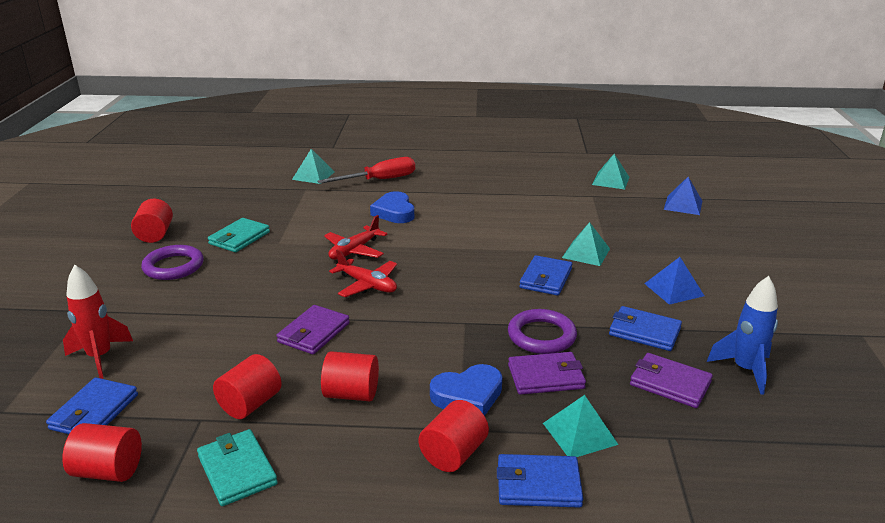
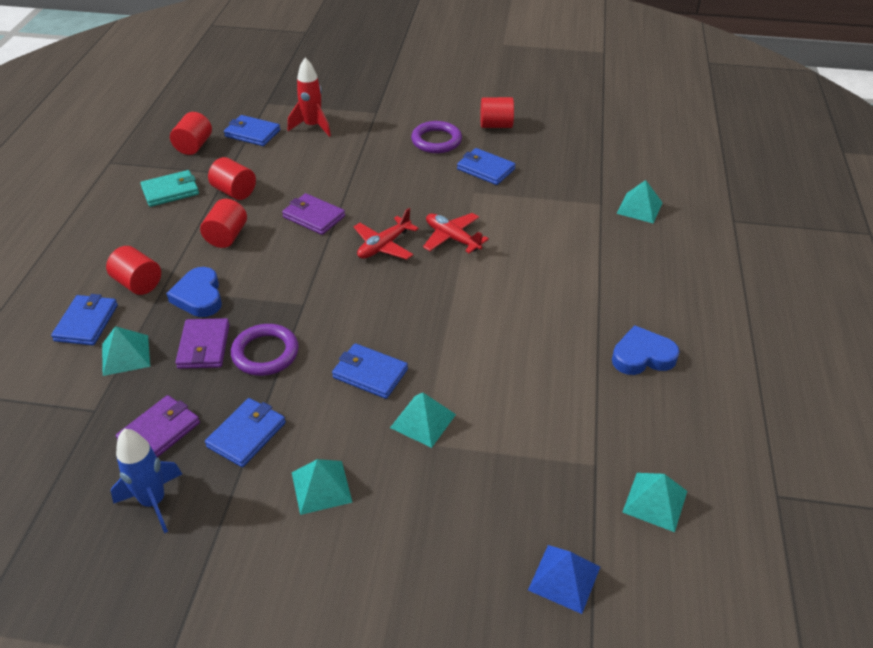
camera: 95 degrees right, 15 degrees up
turquoise wallet [208,218,270,252] -> blue wallet [457,148,516,185]
red screwdriver [317,157,415,184] -> none
blue heart [370,191,414,223] -> blue heart moved to [612,325,680,375]
blue pyramid [644,257,704,305] -> turquoise pyramid [292,459,353,515]

